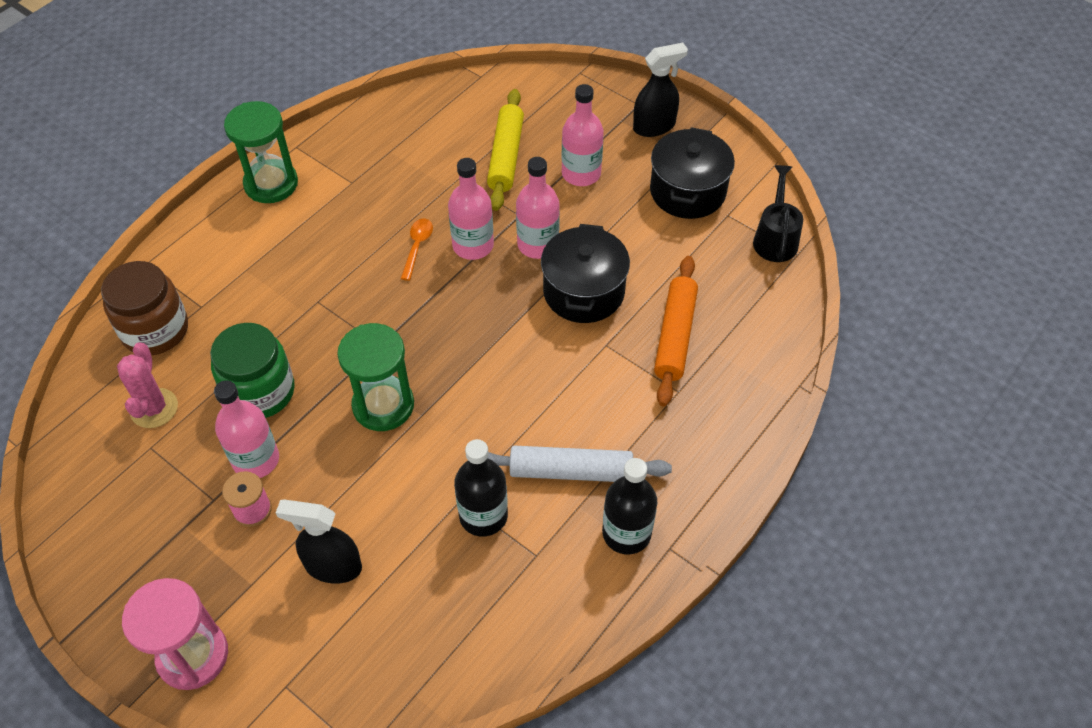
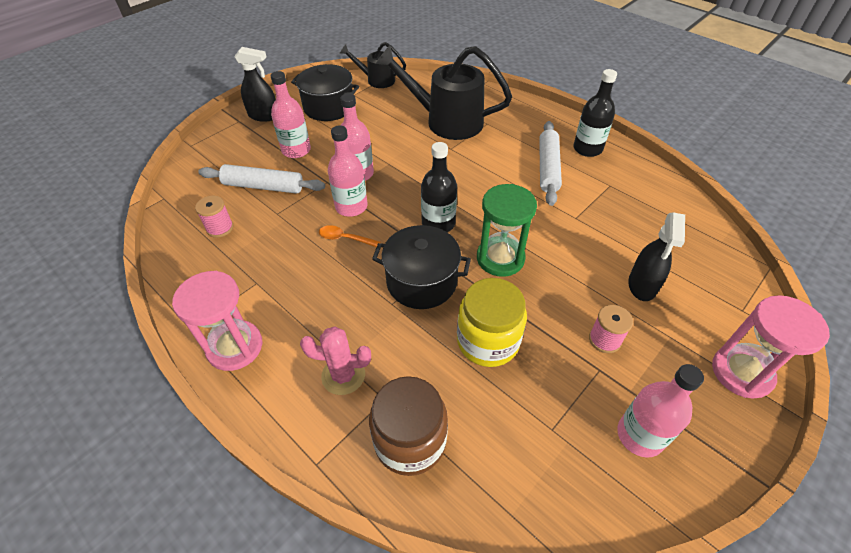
camera: 85 degrees left, 5 degrees down
pink cactus [117,342,178,428] -> pink cactus moved to [300,326,371,395]
green jar [210,323,295,418] -> yellow jar [457,278,527,367]
pink bottle [214,380,279,478] -> pink bottle moved to [617,364,704,458]
green hourglass [224,101,298,203] -> pink hourglass [172,271,262,371]
black bottle [454,439,508,537] -> black bottle moved to [421,142,457,232]
yellow rolling pin [487,89,524,211] -> white rolling pin [198,164,325,194]
black pot [541,224,630,323] -> black pot moved to [372,225,471,309]
black spray bottle [633,43,688,137] -> black spray bottle turned 120 degrees clockwise [234,47,276,122]
orange rolling pin [654,256,698,406] -> black watering can [375,45,512,140]
none -> pink spool [195,196,233,238]

